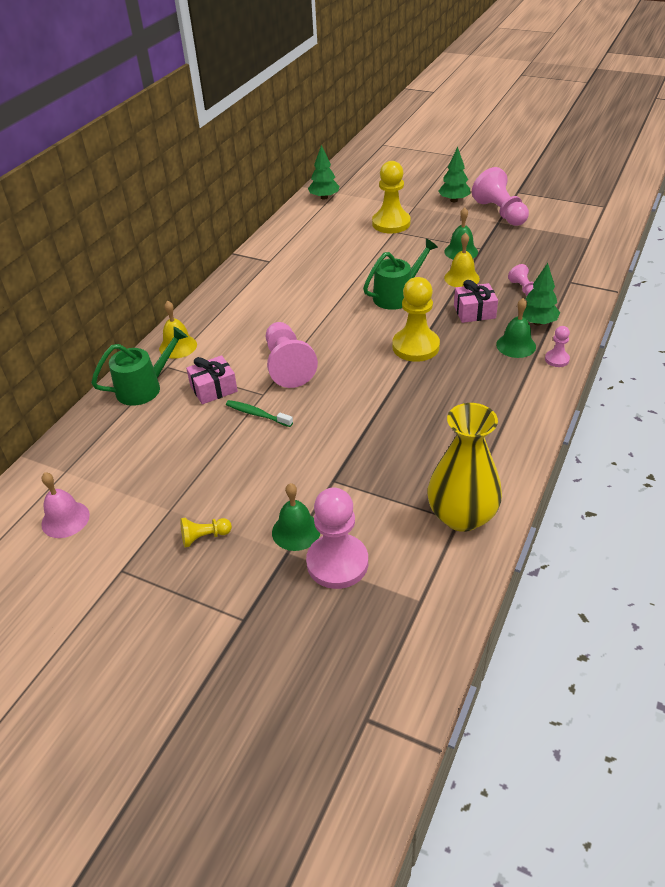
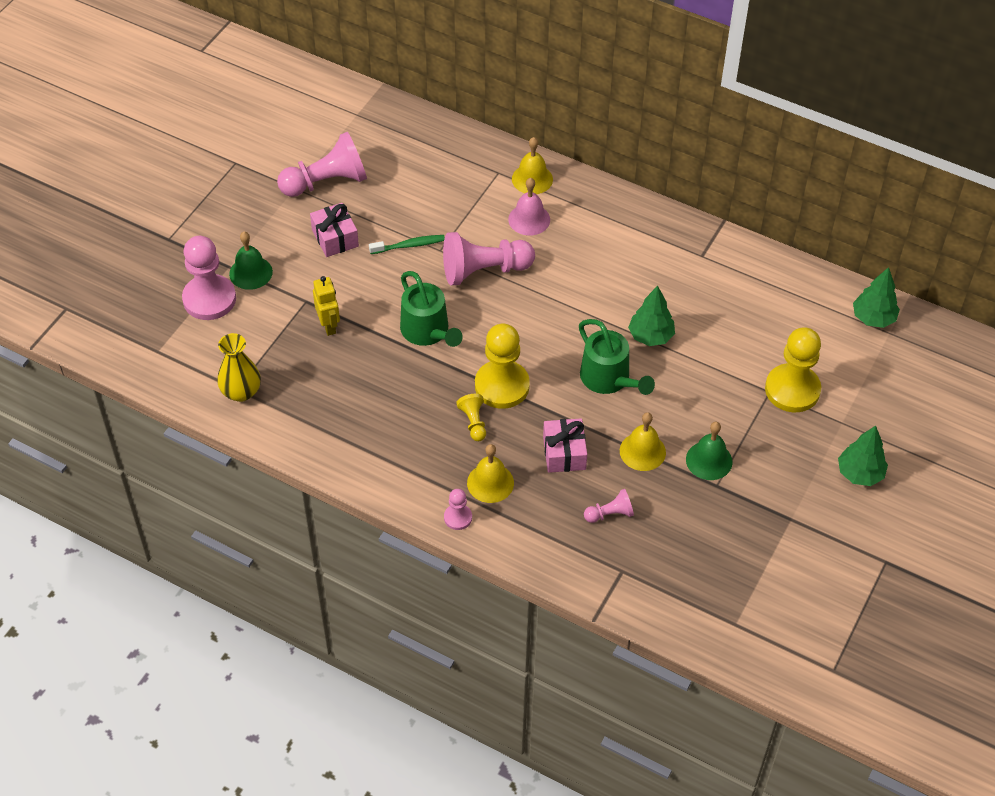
camera: 90 degrees right, 10 degrees up
pink bell [41,472,90,538] -> pink bell moved to [508,178,550,236]
green watering can [91,327,188,406] -> green watering can moved to [400,271,463,347]
yellow pawn [180,518,232,547] -> yellow pawn moved to [456,394,486,441]
pink gift [186,355,238,404] -> pink gift moved to [310,203,359,257]
green toothbrush [226,400,293,427] -> green toothbrush turned 45 degrees clockwise [369,235,445,254]
yellow vase [428,403,502,532] -> yellow vase [217,333,261,402], size x0.64
pink pawn [472,167,529,226] -> pink pawn moved to [277,132,367,197]
green bell [496,298,536,358] -> yellow bell [467,444,514,503]
green tree [523,263,560,325] -> green tree moved to [628,285,675,346]
none -> yellow robot [313,276,340,336]

